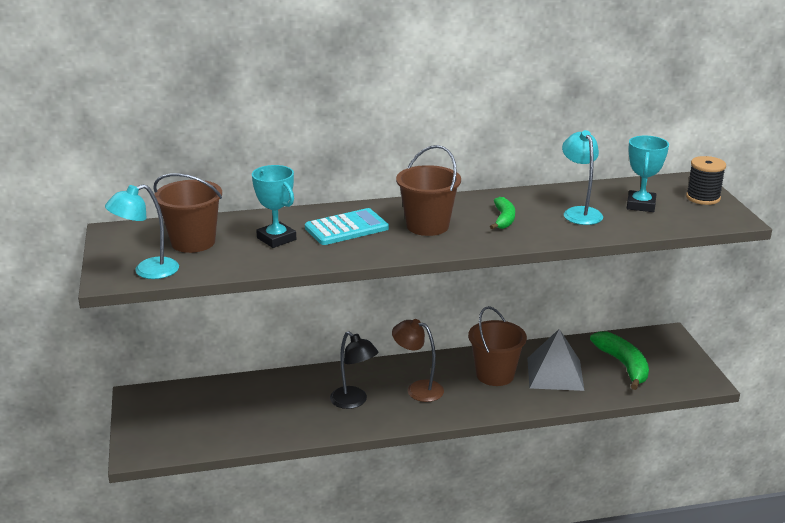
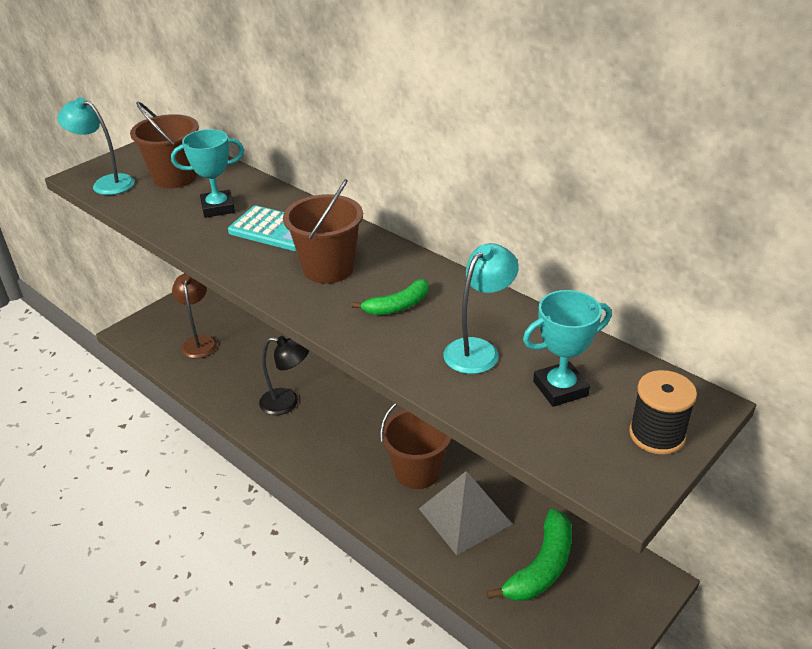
camera: 55 degrees right, 10 degrees up
turquoise trophy [252,165,296,248] -> turquoise trophy turned 60 degrees clockwise [171,129,244,218]
black lamp [330,331,378,409] -> black lamp turned 90 degrees counterclockwise [259,336,309,415]
brown lamp [392,319,444,402] -> brown lamp moved to [172,273,217,359]

